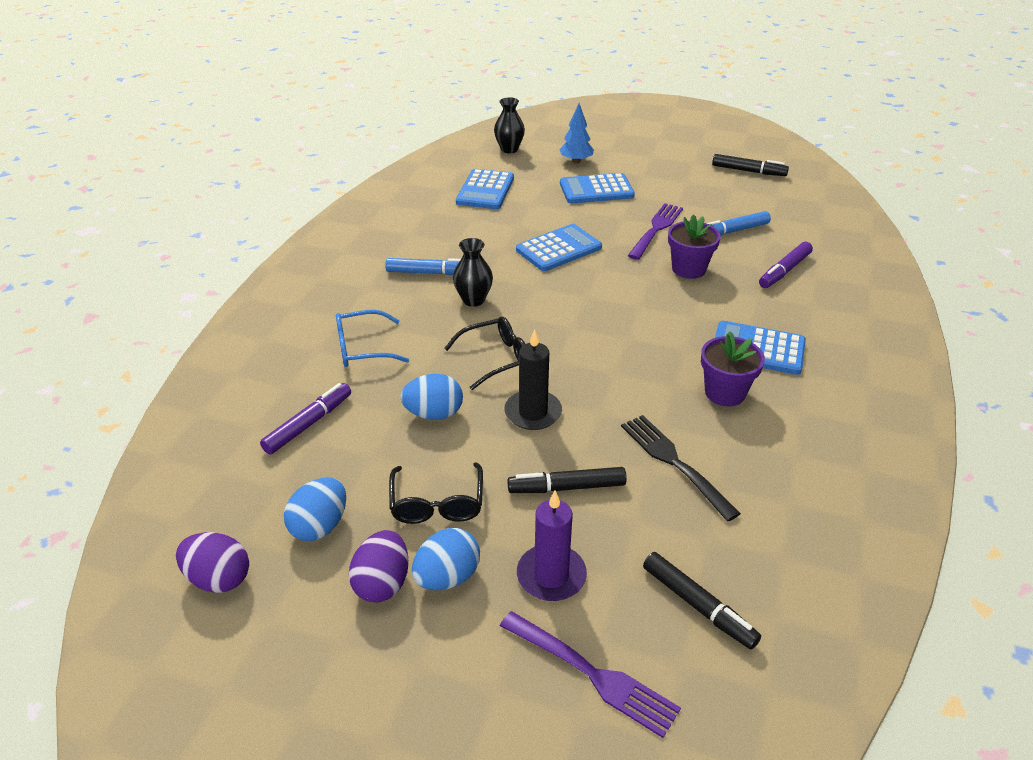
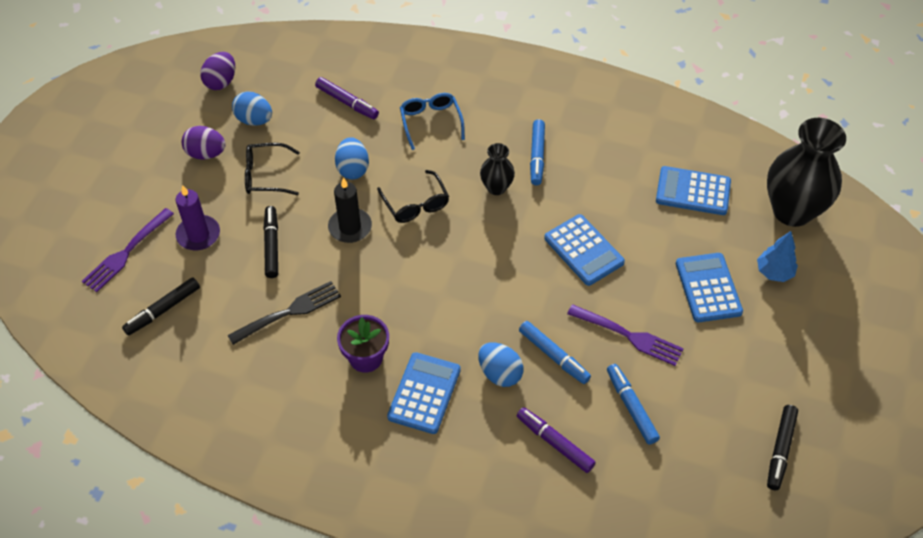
camera: 90 degrees right, 15 degrees up
blue egg [412,528,480,590] -> blue egg moved to [478,342,523,387]
black vase [494,97,525,153] -> black vase [767,118,846,227], size x2.02
purple flower pot [668,214,721,279] -> blue marker [519,321,591,384]

